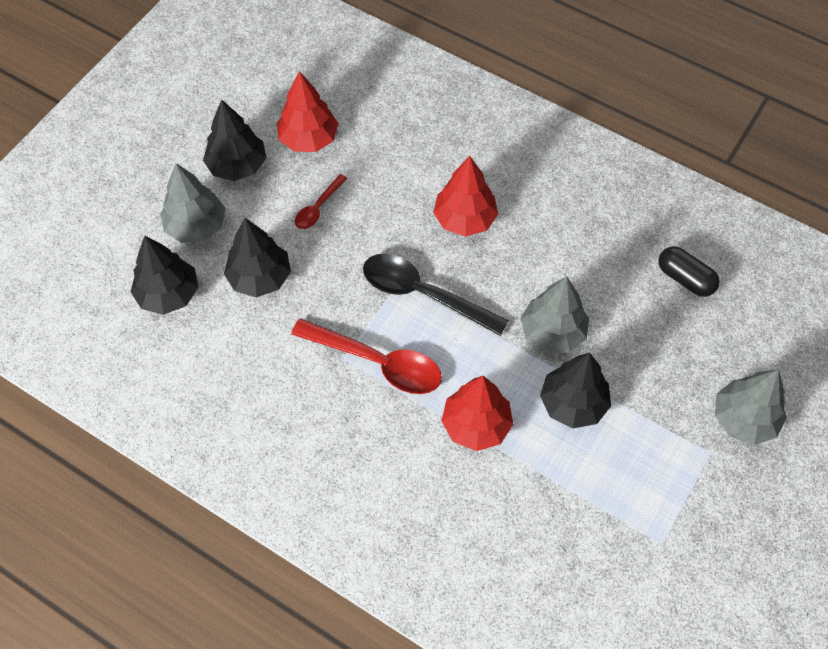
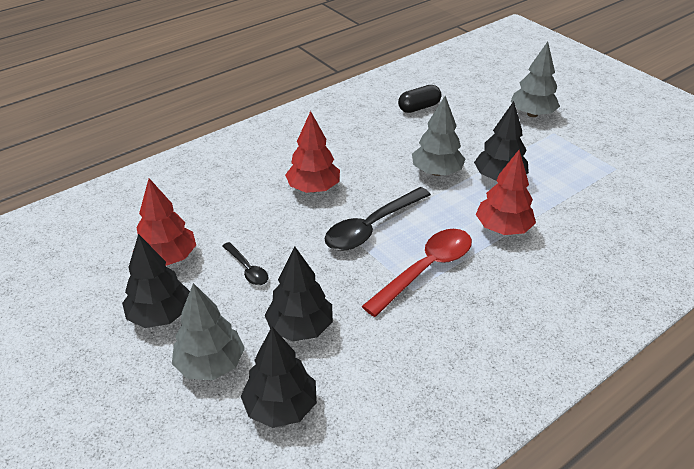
camera: 70 degrees left, 20 degrees down
red spoon [295,174,347,229] -> black spoon [222,242,268,285]

